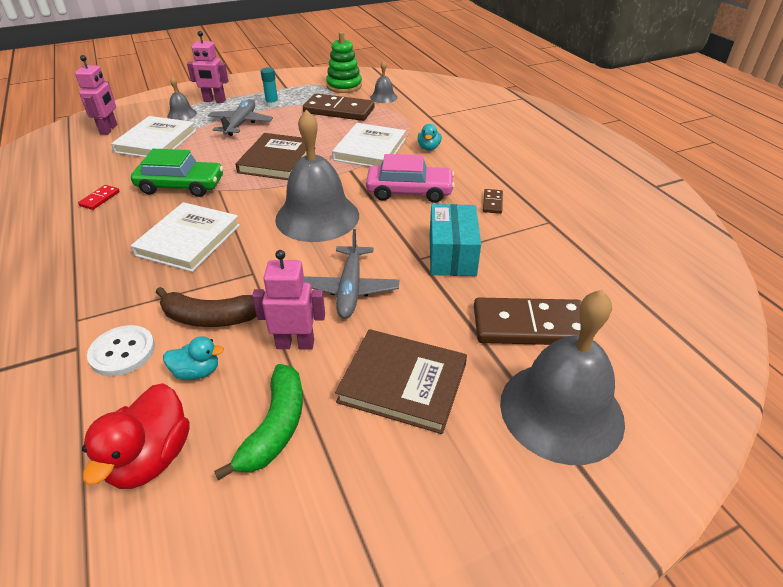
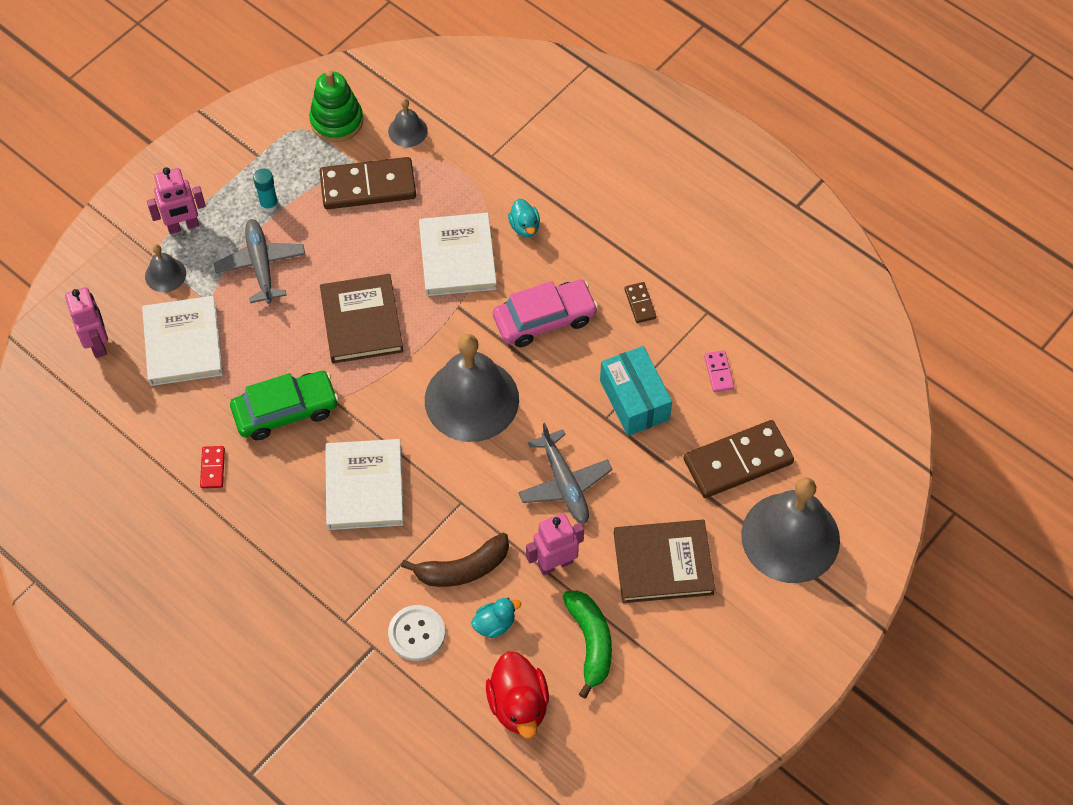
camera: 25 degrees left, 20 degrees up
none -> pink domino [704,350,734,392]

